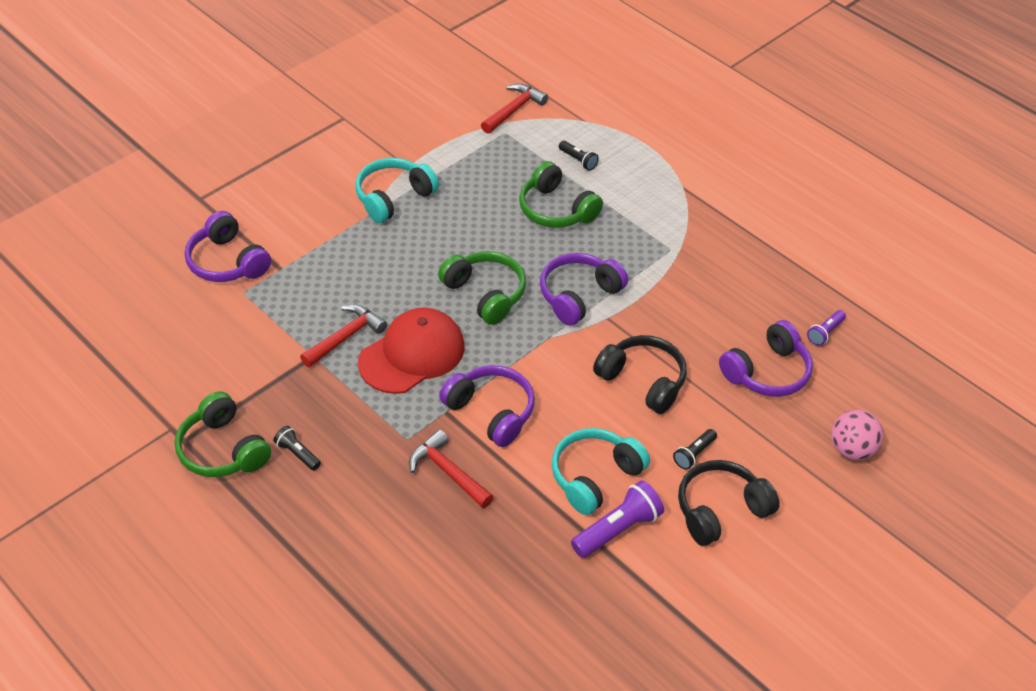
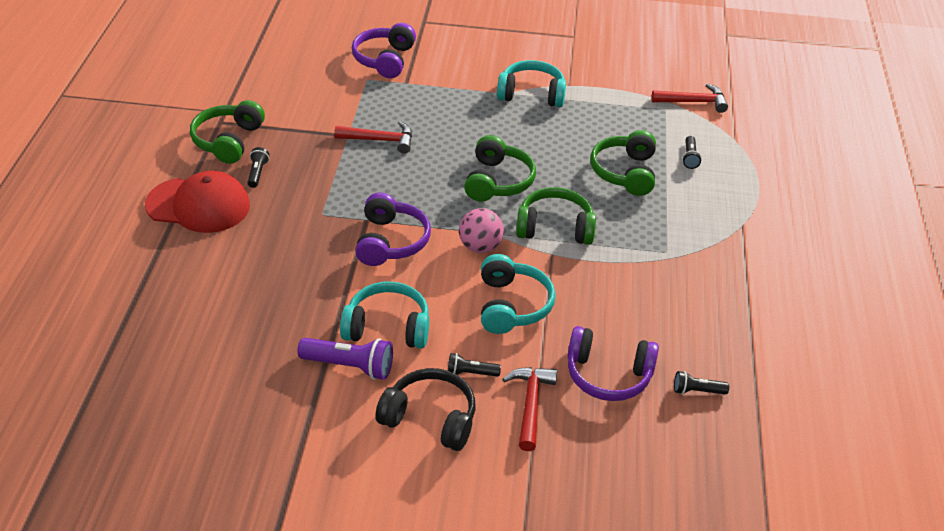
camera: 50 degrees right, 5 degrees down
red cap [358,308,465,394] -> red cap moved to [145,171,250,233]
red hammer [409,430,494,508] -> red hammer moved to [502,367,557,451]
purple headphones [540,253,628,326] -> green headphones [516,187,596,245]
black headphones [593,335,687,414] -> turquoise headphones [481,254,555,334]
purple flashlight [807,310,846,346] -> black flashlight [674,371,729,394]
pink ball [832,410,883,460] -> pink ball moved to [459,208,504,253]

